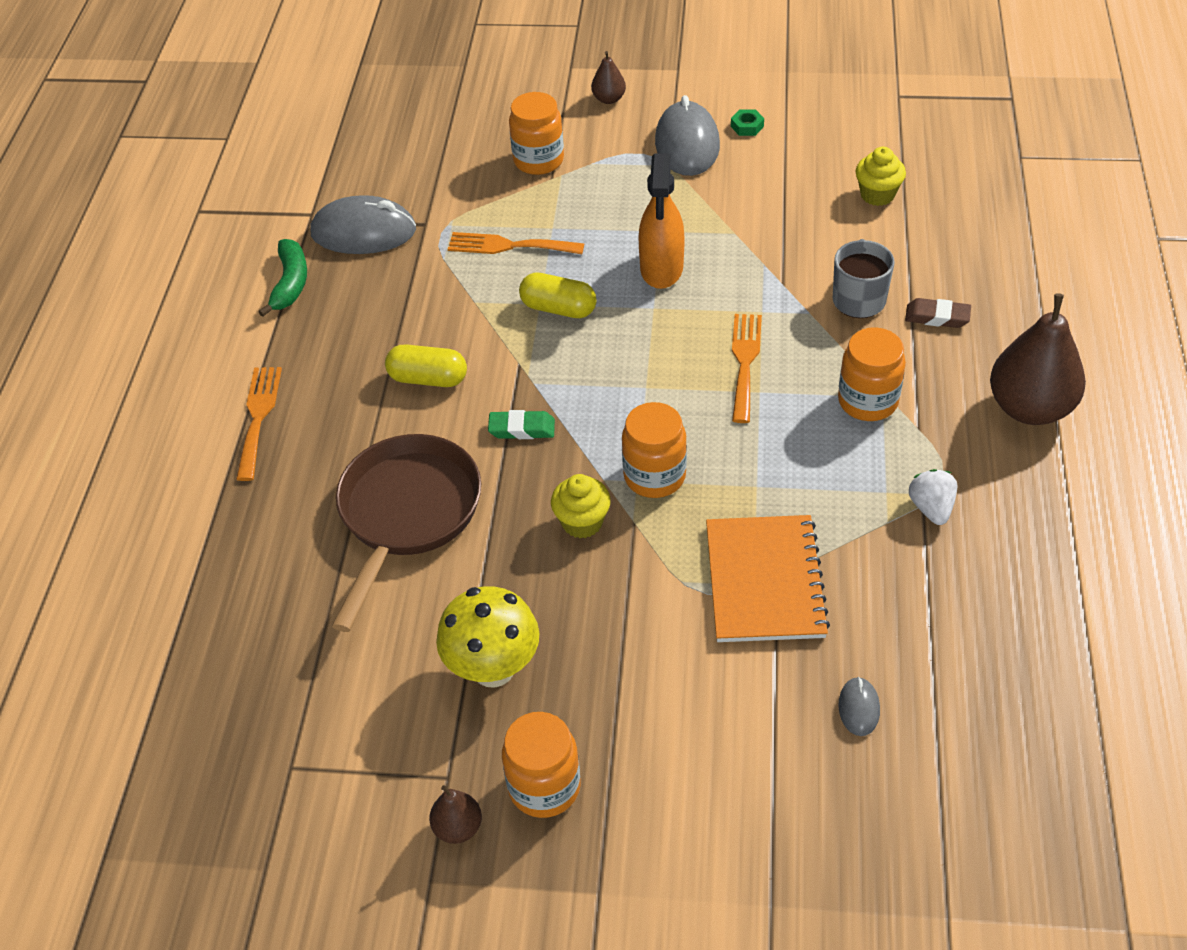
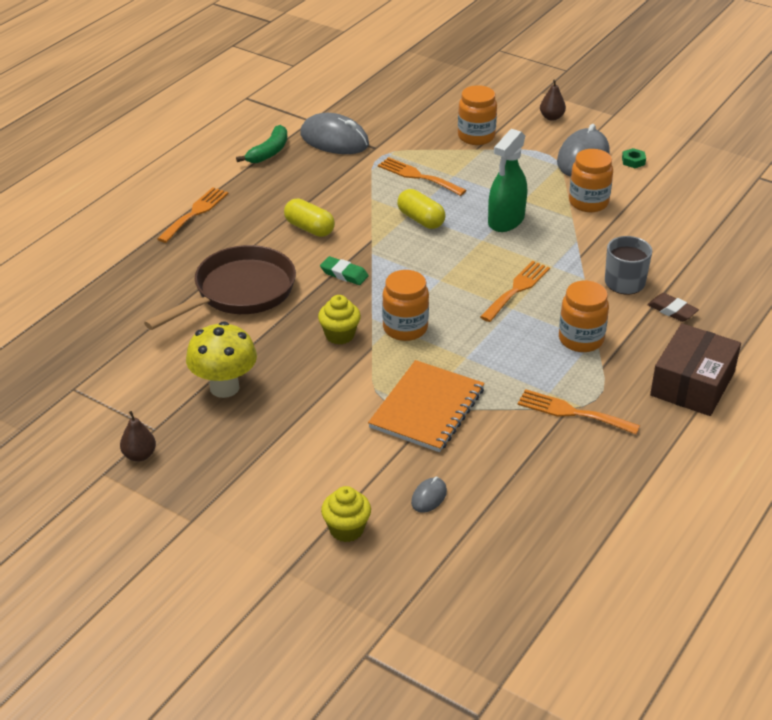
camera: 25 degrees right, 10 degrees down
orange jar [502,712,580,818] -> orange jar moved to [569,149,613,212]
orange spray bottle [639,153,684,289] -> green spray bottle [488,129,527,232]
yellow cupcake [855,147,906,206] -> yellow cupcake moved to [321,486,371,542]
white strawberry [909,469,957,525] -> orange fork [517,389,640,435]
brown pear [990,293,1086,425] -> brown box [650,323,741,416]

